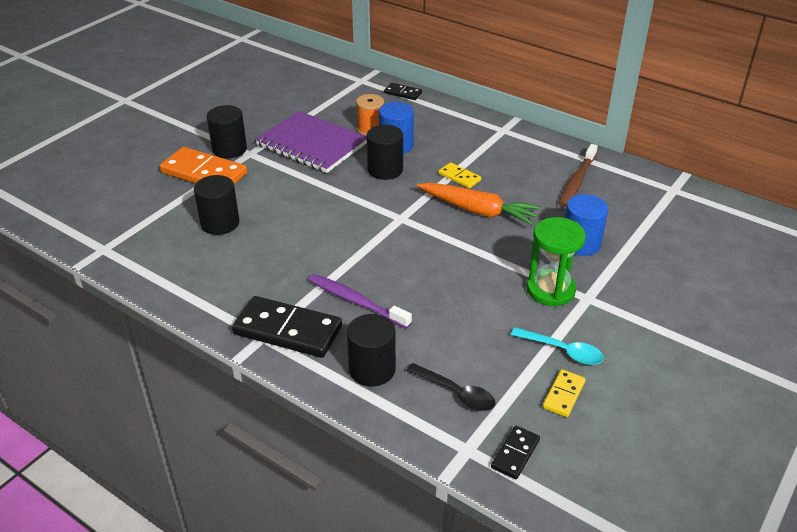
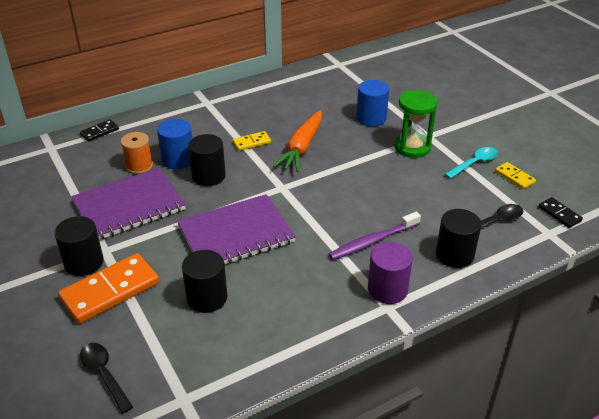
camera: 65 degrees left, 0 degrees up
black domino [232,296,342,358] -> purple cylinder [368,242,413,304]
orange carrot [417,182,541,225] -> orange carrot turned 150 degrees clockwise [273,110,322,172]
brown toothbrush [559,144,598,207] -> none
none -> black spoon [80,343,133,414]
none -> purple notebook [177,194,296,264]

